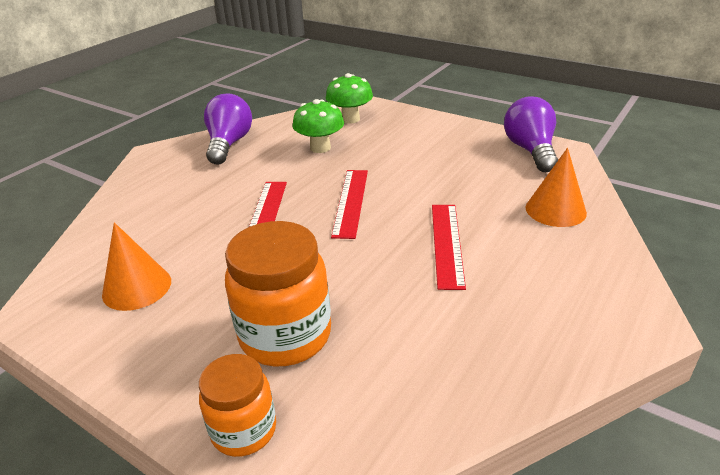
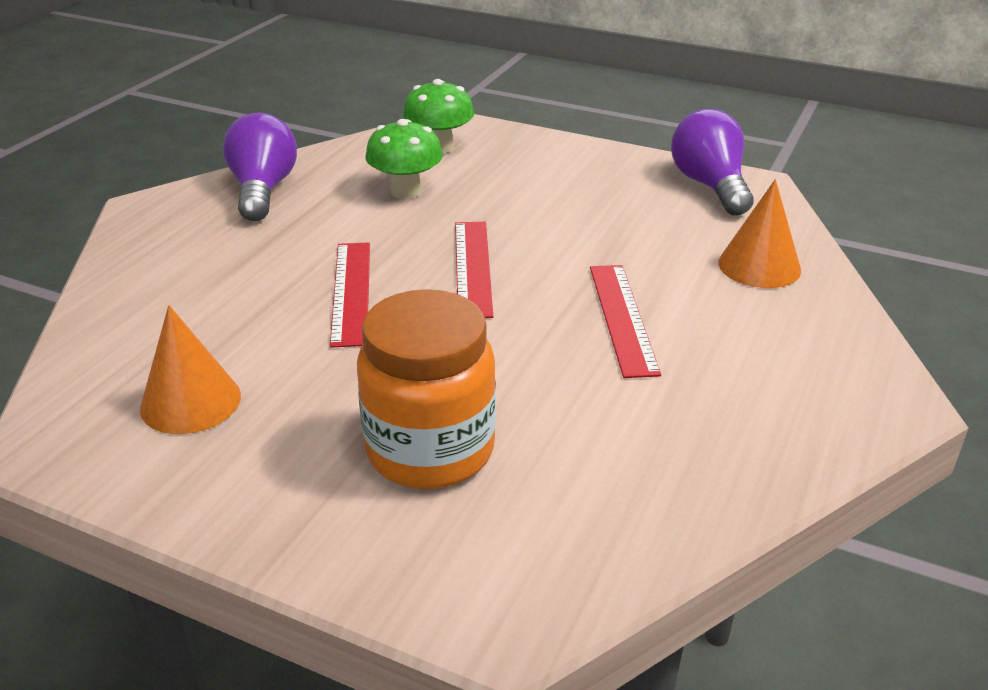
camera: 10 degrees left, 0 degrees up
orange jar [199,354,276,457] -> none

